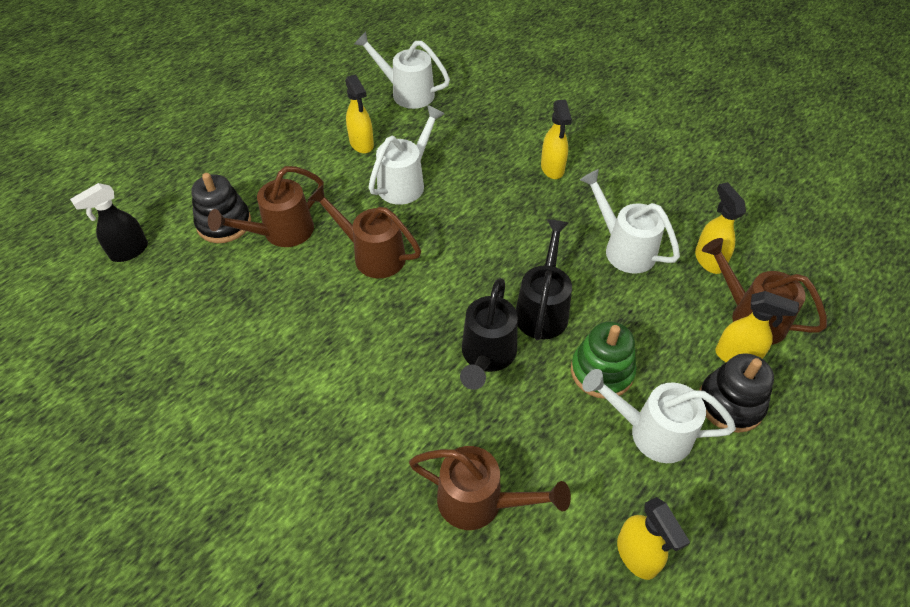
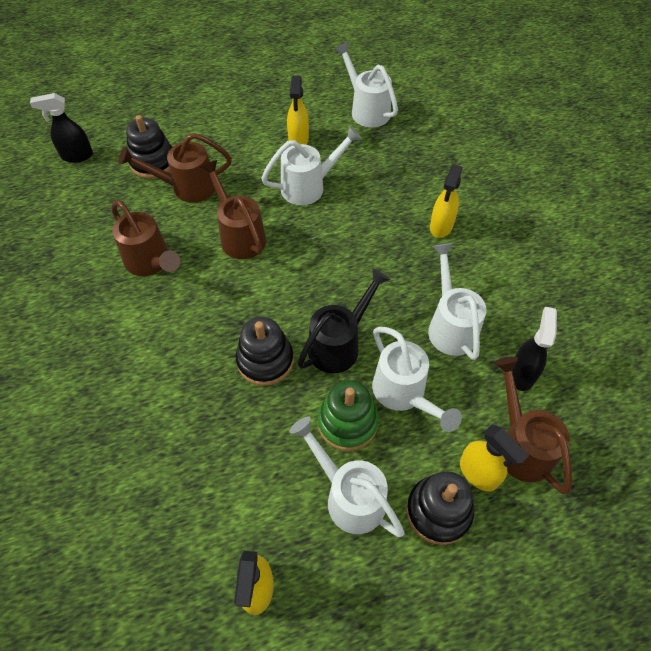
camera: 30 degrees right, 5 degrees up
brown watering can [409,446,571,530] -> brown watering can moved to [111,200,180,276]
black watering can [460,278,518,390] -> black stacking toy [236,317,294,386]
yellow spray bottle [695,182,746,274] -> black spray bottle [512,307,557,391]
none -> white watering can [372,326,462,432]

